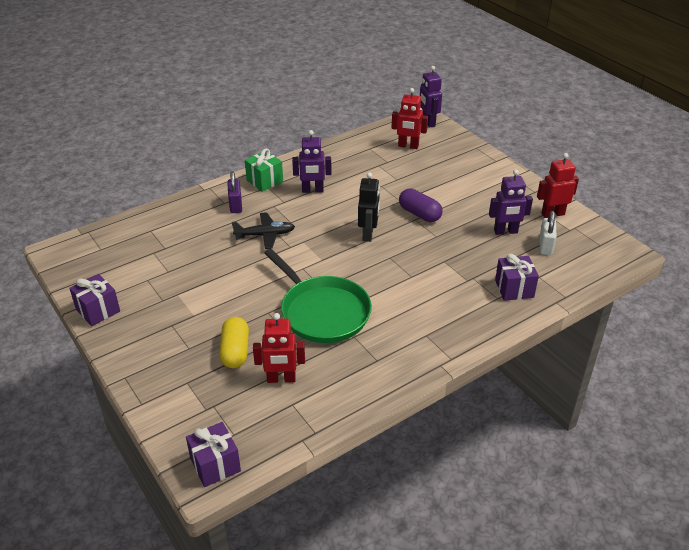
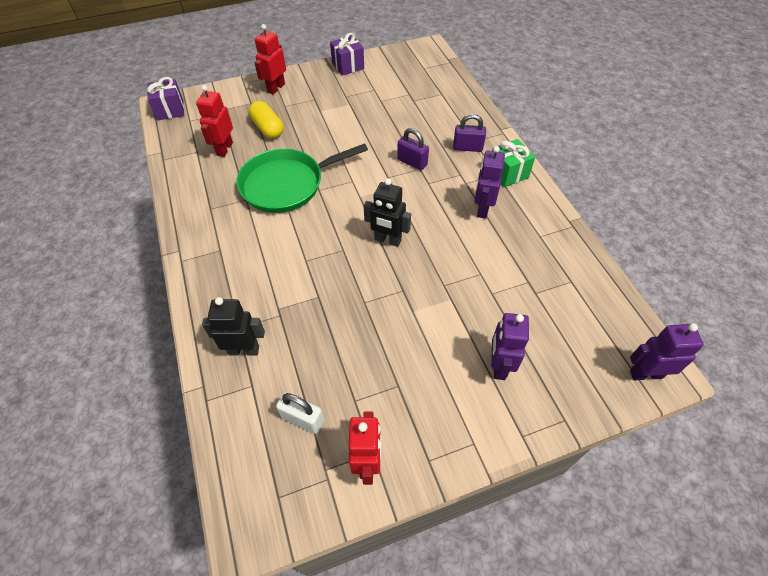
camera: 105 degrees right, 15 degrees up
yellow capsule [219,317,249,368] -> yellow capsule turned 45 degrees clockwise [249,101,283,139]
black plane [232,212,295,249] -> purple padlock [397,128,429,170]
red robot [391,88,428,149] -> red robot moved to [254,24,286,95]
purple capsule [399,189,443,222] -> none
purple robot [489,169,533,235] -> purple robot moved to [491,313,529,380]
purple gift [495,254,539,301] -> black robot [202,297,265,355]

